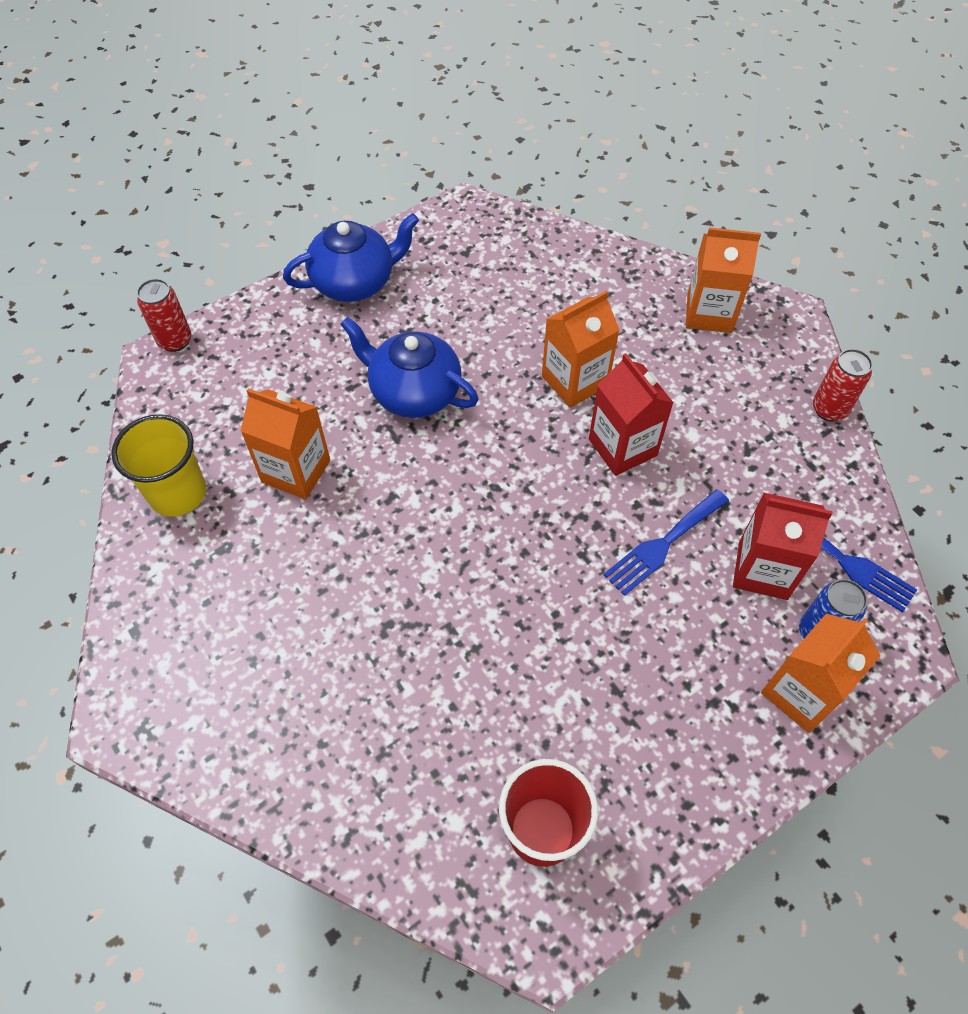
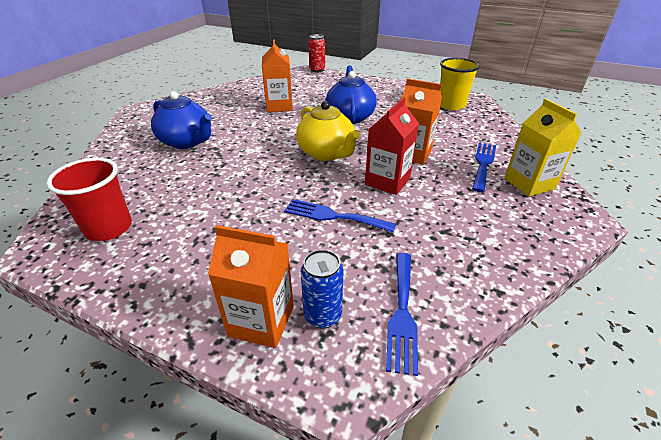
camera: 60 degrees right, 20 degrees down
yellow cup [111,414,206,517] -> yellow cup moved to [440,58,480,110]
blue teapot [283,213,419,302] -> blue teapot moved to [151,91,212,149]
orange carton [686,228,761,333] -> yellow carton [504,99,581,197]
red carton [733,493,833,600] -> none
red can [813,349,873,422] -> none
none -> yellow teapot [296,101,360,161]
none -> blue fork [472,142,496,192]

